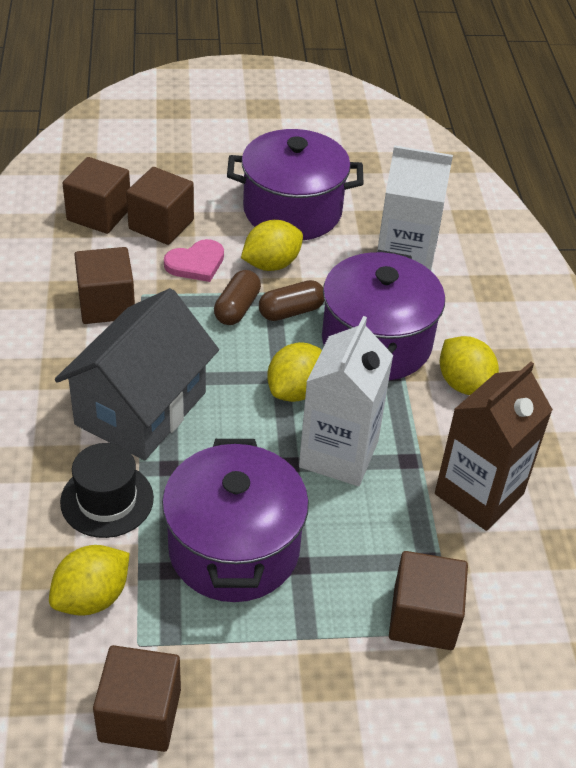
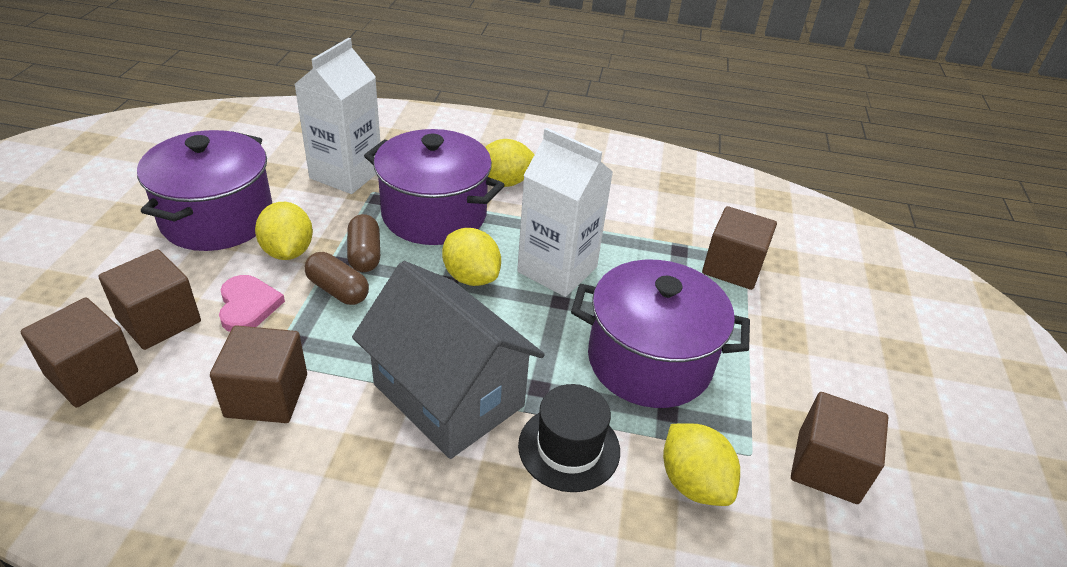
camera: 75 degrees left, 5 degrees down
brown carton [435,362,553,531] -> none

